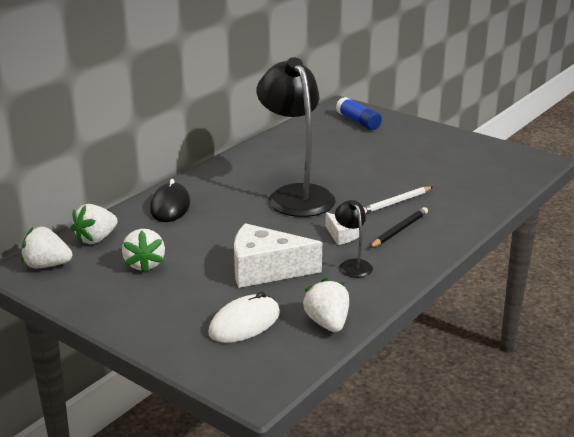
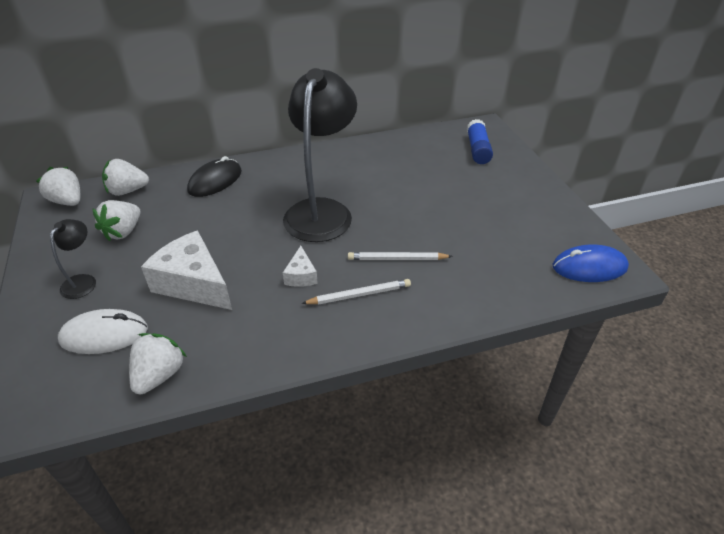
camera: 35 degrees right, 15 degrees up
black lamp [335,200,373,278] -> black lamp moved to [50,219,96,299]
black pencil [369,207,428,248] -> white pencil [301,279,411,304]
none -> blue mouse [553,245,629,282]

